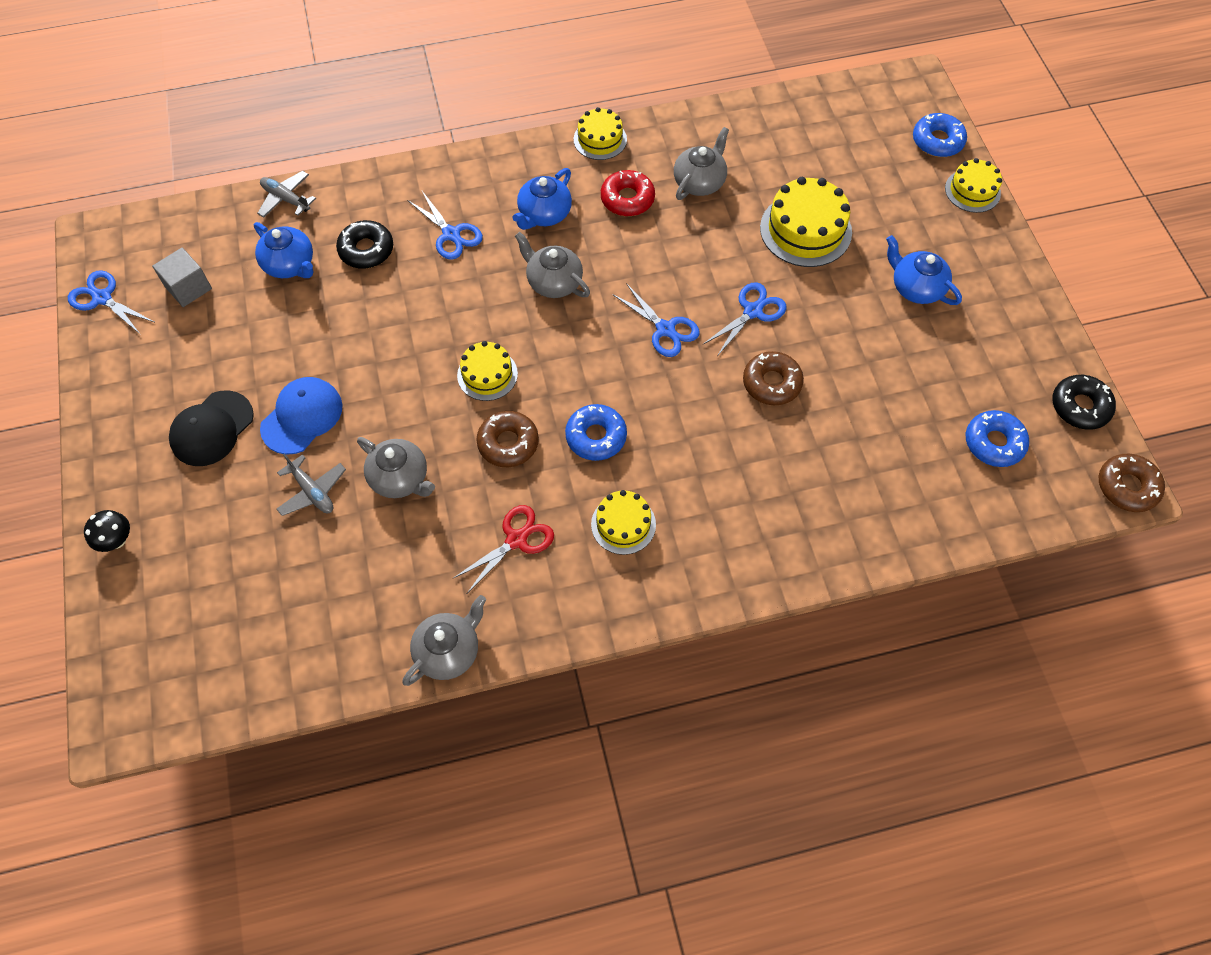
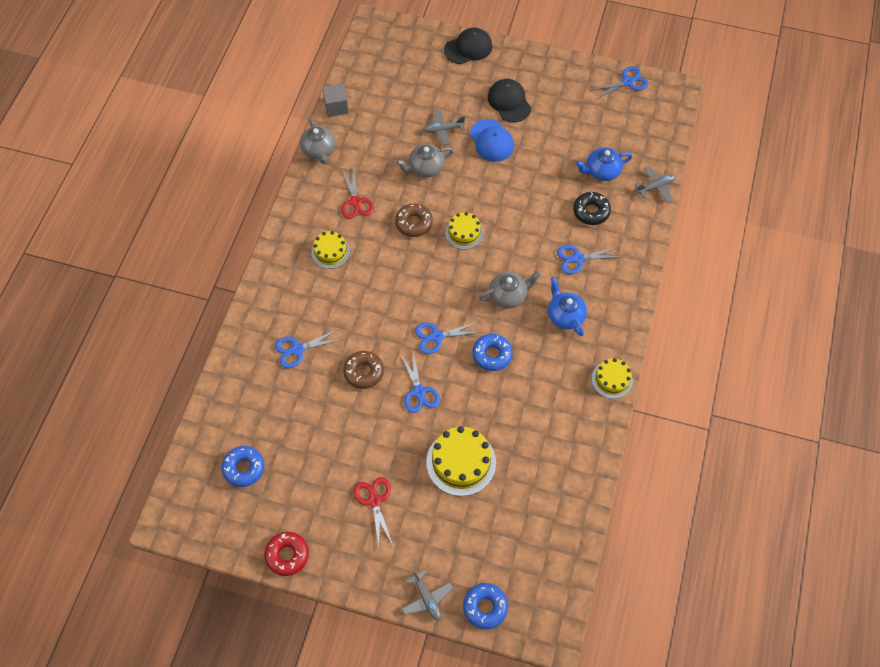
camera: 120 degrees right, 0 degrees up
black mushroom [84,510,130,552] -> black cap [444,28,492,64]
grey cube [152,248,212,307] -> grey cube moved to [322,84,349,117]
blue donut [565,404,627,461] -> blue donut moved to [472,334,513,371]
red donut [601,170,655,216] -> red donut moved to [264,532,309,576]
grey teapot [674,127,729,200] -> none
blue teapot [886,235,962,305] -> red scissors [354,477,393,546]
yellow cake [945,158,1002,213] -> grey plane [402,570,453,621]
black donut [1052,375,1116,430] -> none
brown donut [1099,454,1165,512] -> none
none -> blue scissors [275,329,343,368]

